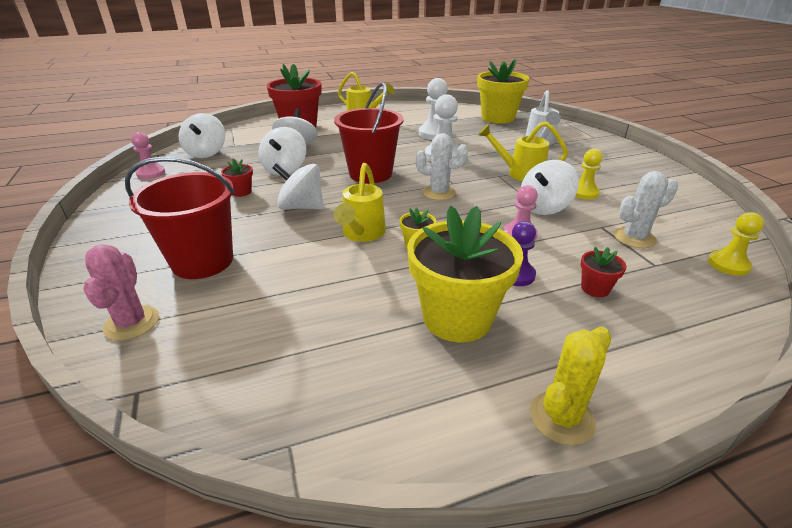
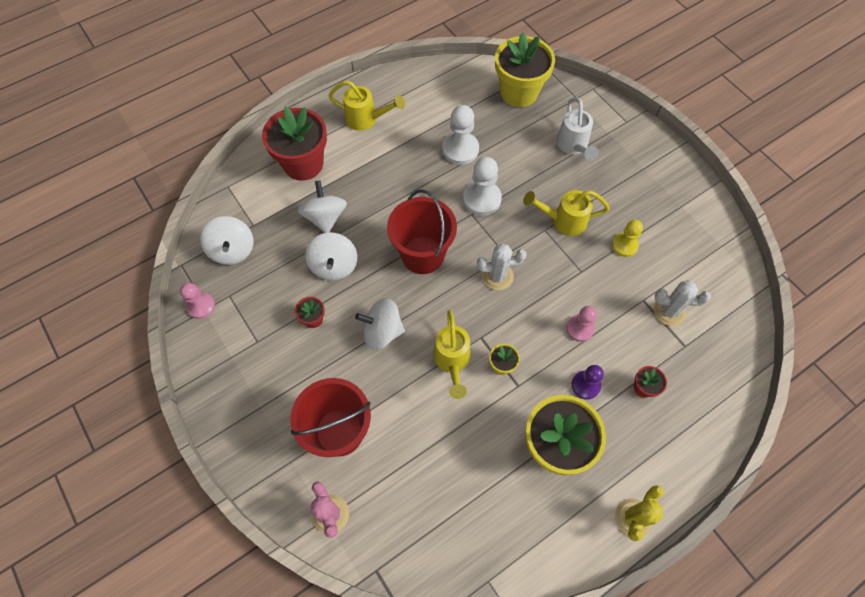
camera: 15 degrees left, 30 degrees up
white spinning top [521,160,579,215] -> none
white cactus [614,171,678,248] -> white cactus turned 45 degrees clockwise [653,280,711,326]
yellow pawn [708,212,764,276] -> none

